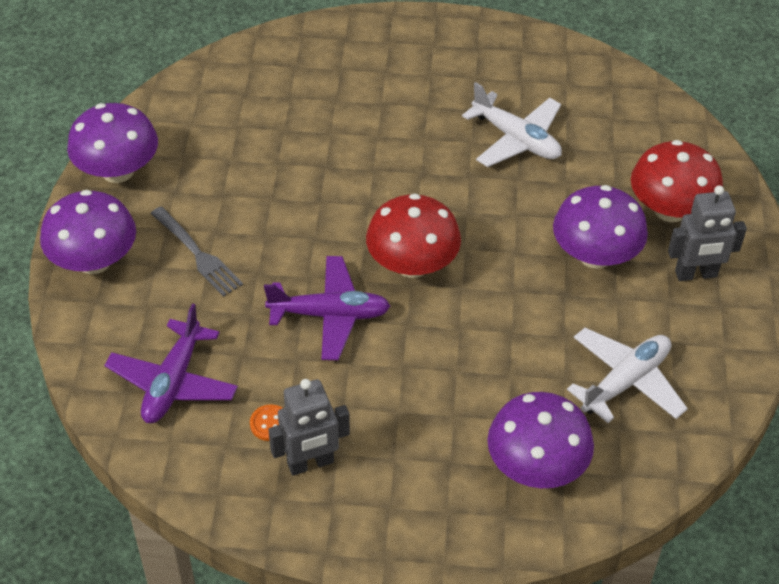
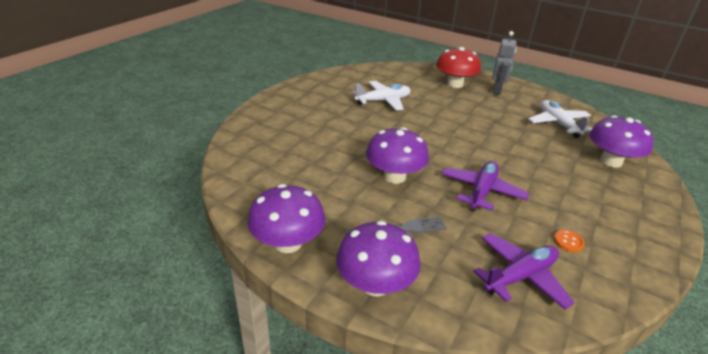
camera: 65 degrees left, 15 degrees down
purple plane [105,303,238,423] -> purple plane turned 75 degrees counterclockwise [473,233,575,310]
grey robot [268,379,350,476] -> none
red mushroom [366,194,461,278] -> none
purple mushroom [553,185,648,269] -> purple mushroom moved to [366,127,429,184]

